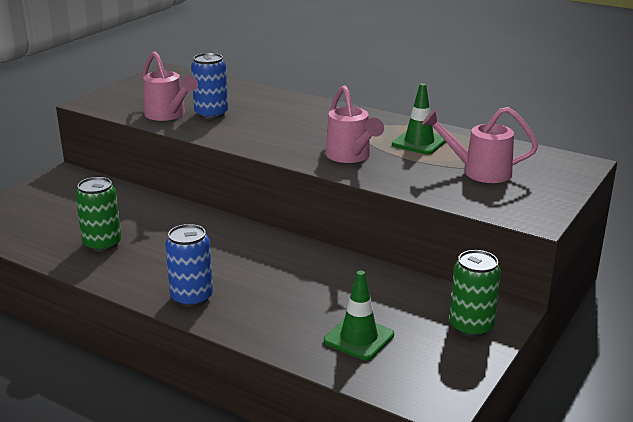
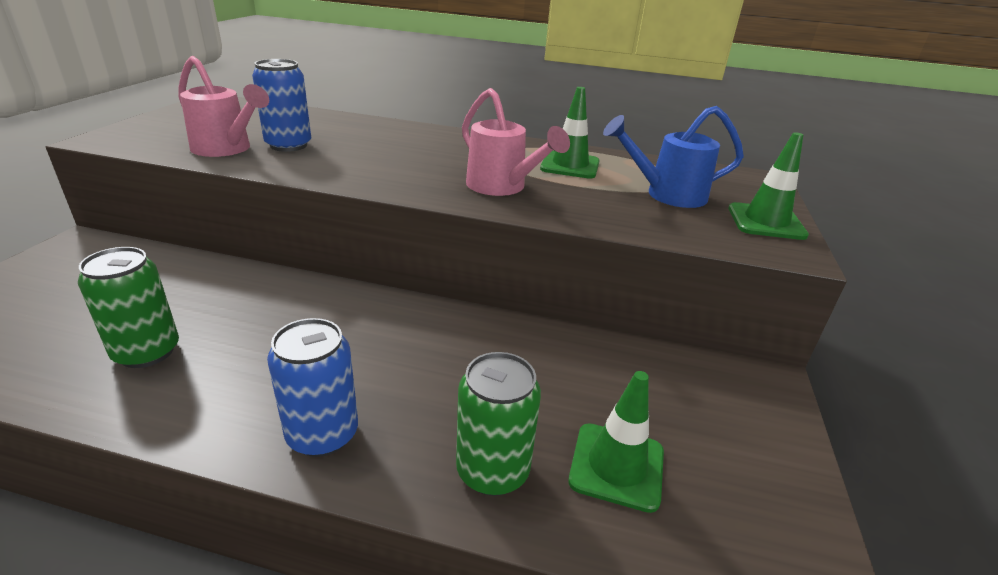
camera: 20 degrees left, 5 degrees up
pink watering can [422,107,538,183] -> blue watering can [603,106,744,208]
green can [449,250,501,337] -> green can moved to [456,352,541,496]
none -> green traffic cone [728,132,809,240]

